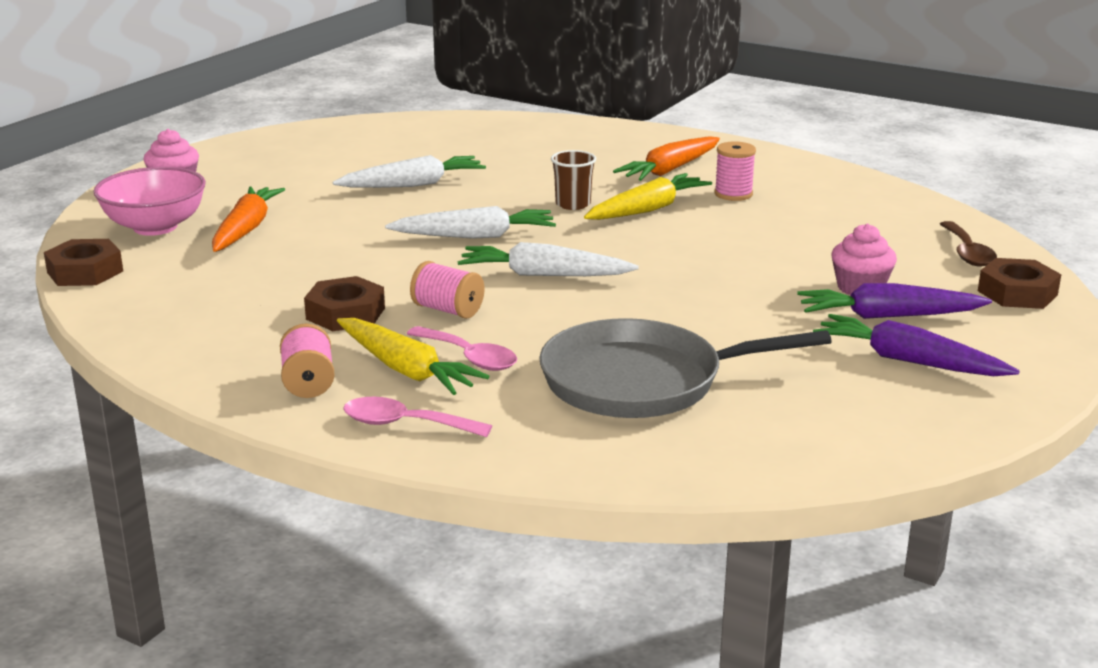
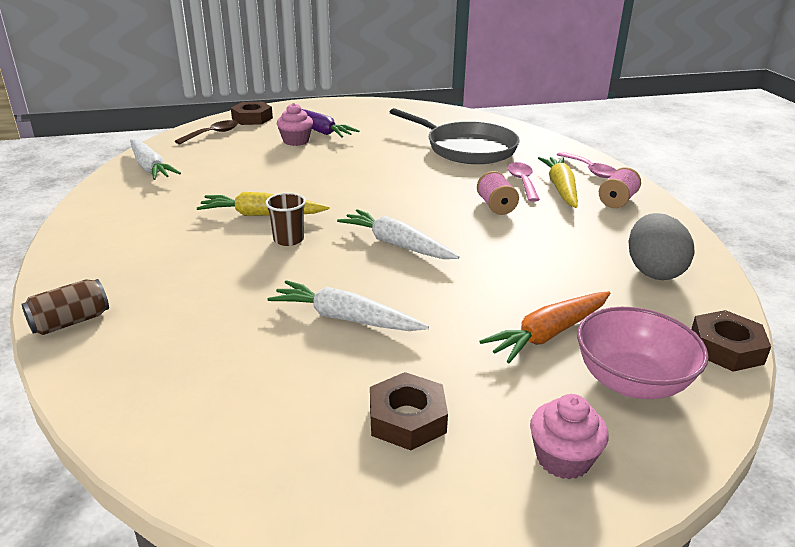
camera: 135 degrees left, 5 degrees up
brown nut [304,276,385,331] -> brown nut moved to [370,372,448,451]
white carrot [457,242,639,276] -> white carrot moved to [130,139,181,180]
orange carrot [613,136,720,181] -> none
pink spool [714,141,756,201] -> none
purple carrot [813,314,1020,376] -> none
none -> brown can [22,279,109,335]
none -> grey egg [628,213,694,280]

